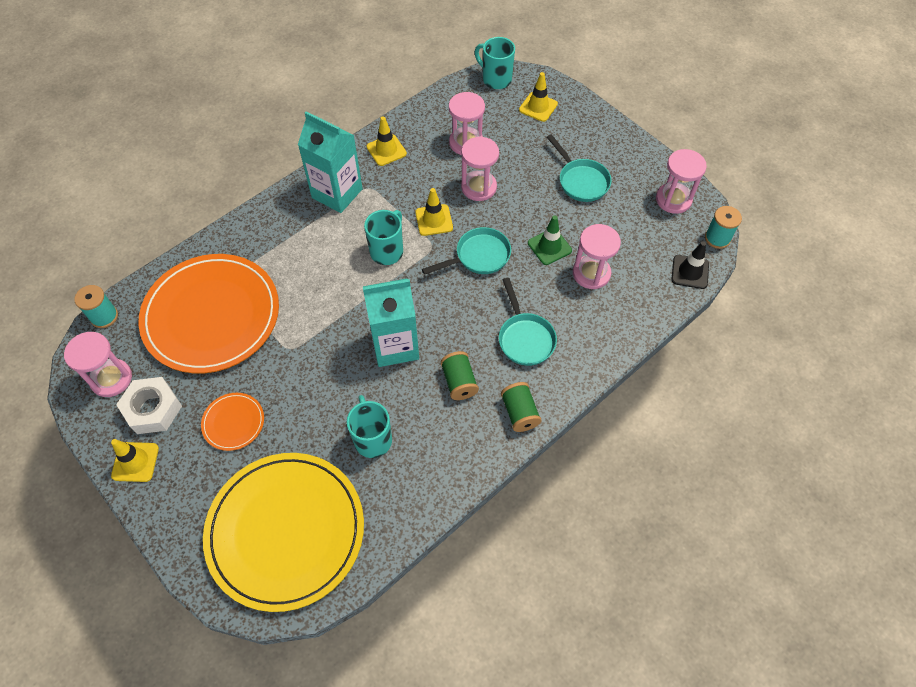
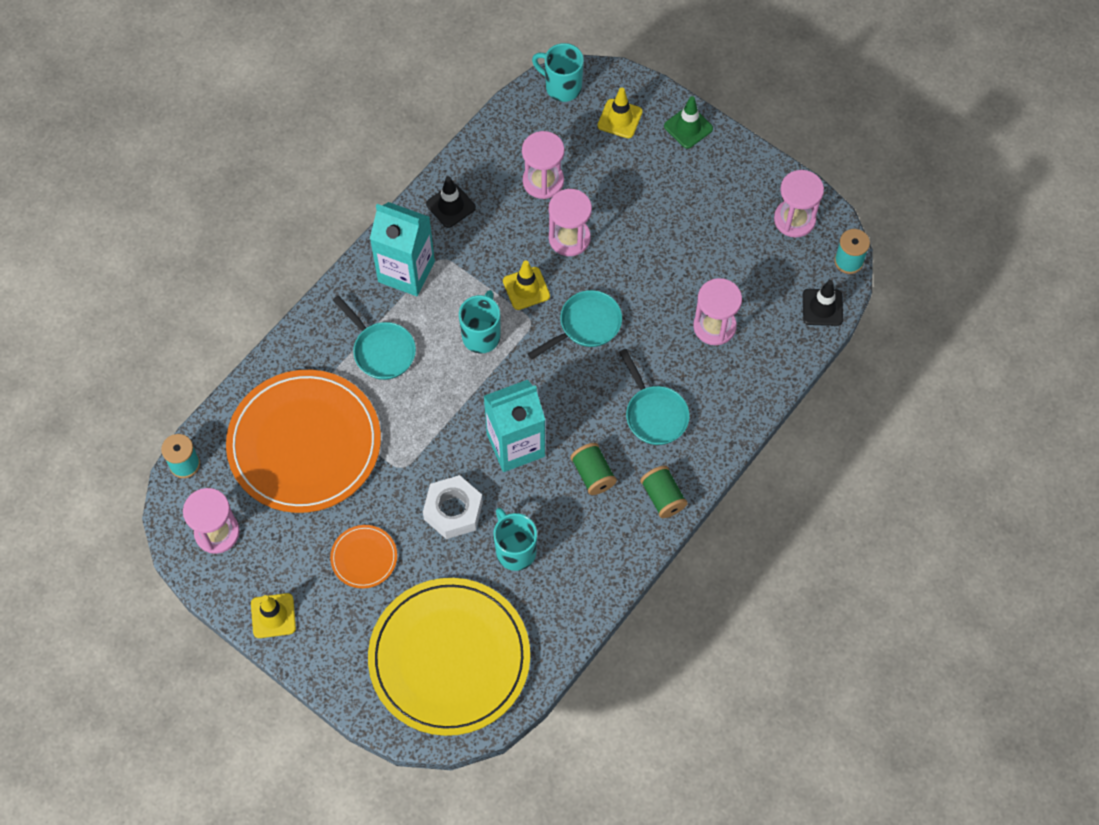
camera: 10 degrees left, 5 degrees up
white nut [116,377,182,434] -> white nut moved to [423,475,483,539]
yellow traffic cone [367,116,407,166] -> black traffic cone [426,176,476,228]
green traffic cone [528,215,572,265] -> green traffic cone moved to [664,96,713,149]
turquoise pan [547,134,612,202] -> turquoise pan moved to [333,295,416,380]

